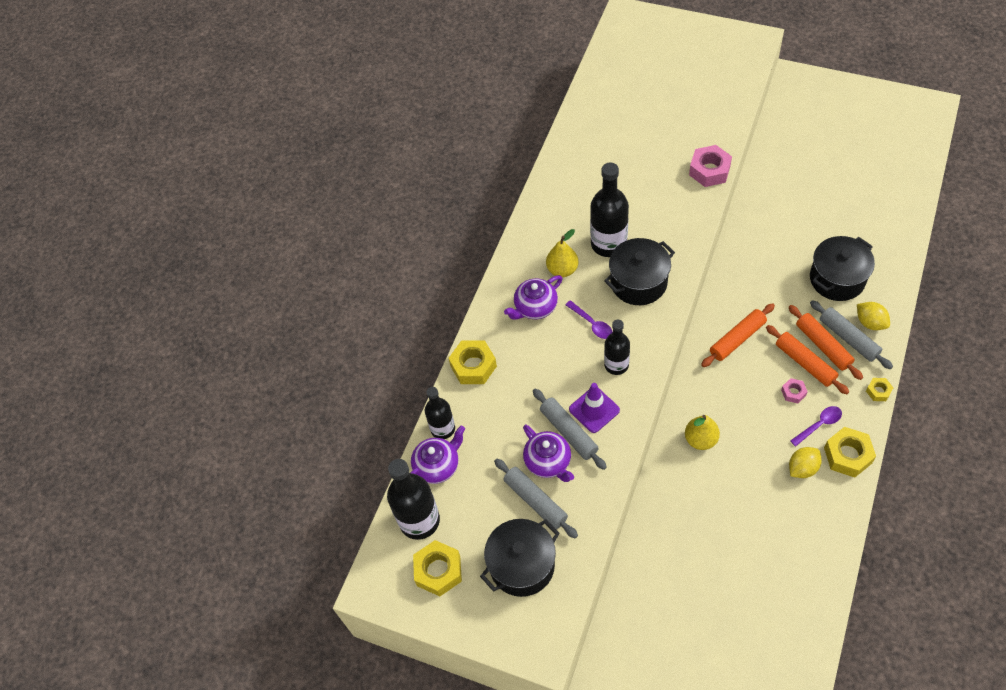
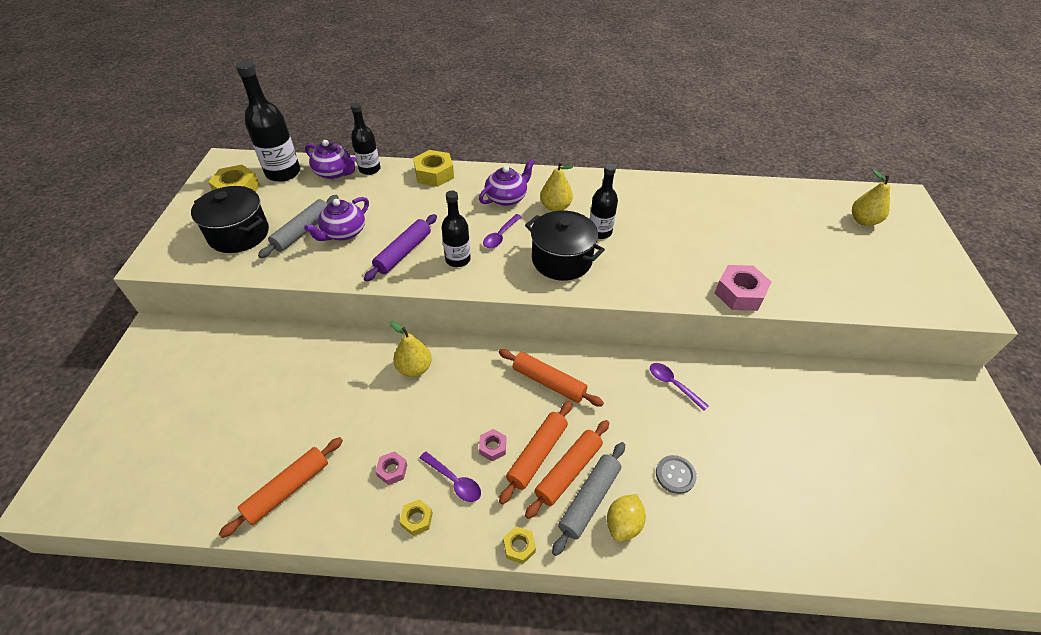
camera: 65 degrees right, 10 degrees down
purple teapot [504,275,563,320] -> purple teapot turned 105 degrees clockwise [479,159,535,206]
grey rolling pin [533,389,607,470] -> none
purple traffic cone [569,383,620,433] -> purple rolling pin [364,214,437,281]
black bottle [590,162,629,257] -> black bottle [590,164,618,239], size x0.63
yellow lemon [789,447,822,478] -> pink nut [375,451,407,485]
black pot [810,236,875,301] -> grey button [656,455,696,494]
yellow nut [824,427,876,477] -> yellow nut [399,499,433,536], size x0.53
none -> orange rolling pin [219,437,343,538]
none -> purple spoon [650,363,709,411]
none -> yellow pear [852,170,890,226]

